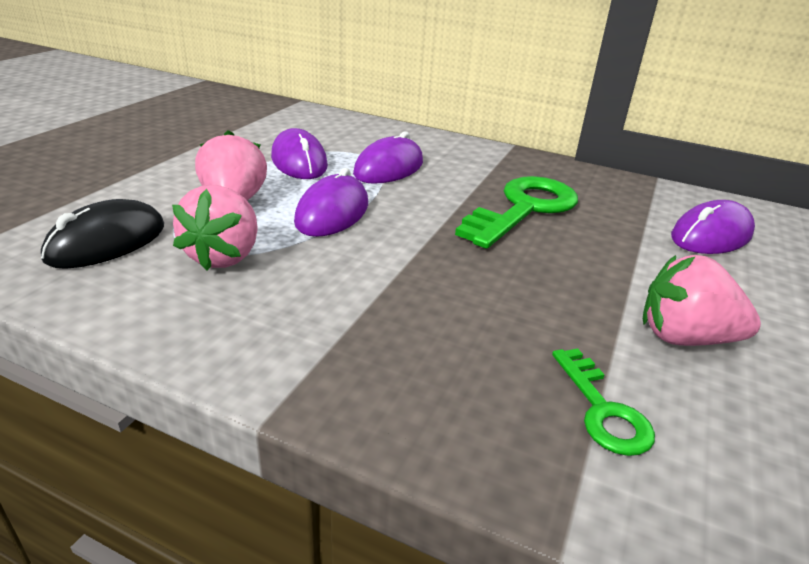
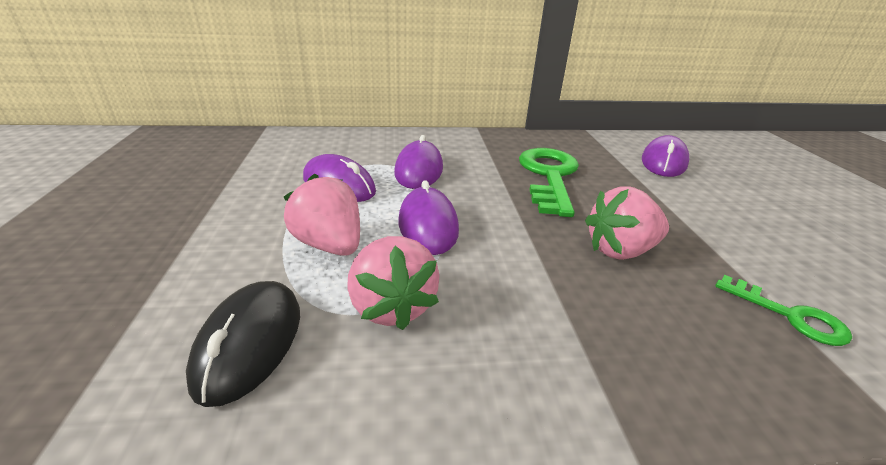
camera: 30 degrees left, 0 degrees up
pink strawberry [643,255,761,346] -> pink strawberry moved to [585,186,669,260]

